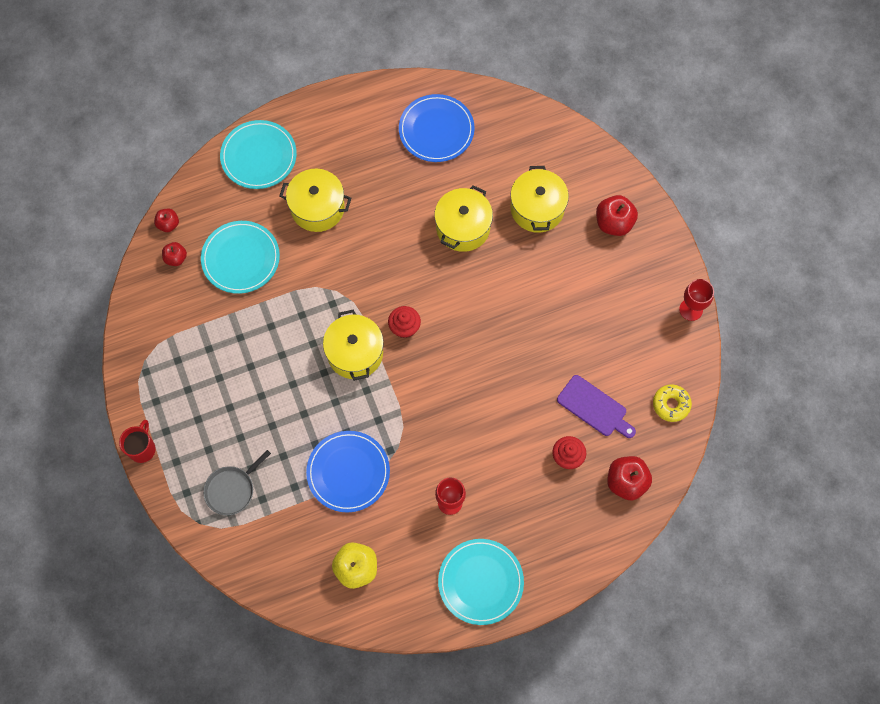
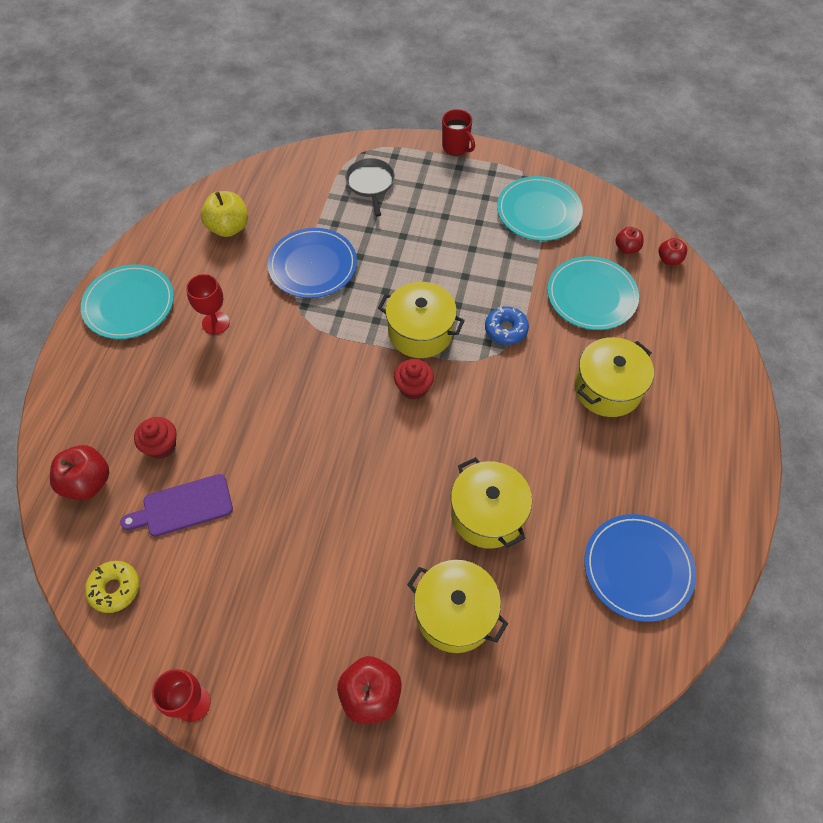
camera: 125 degrees right, 10 degrees down
turquoise plate [220,120,297,189] -> turquoise plate moved to [497,176,583,241]
none -> blue donut [485,306,529,345]

